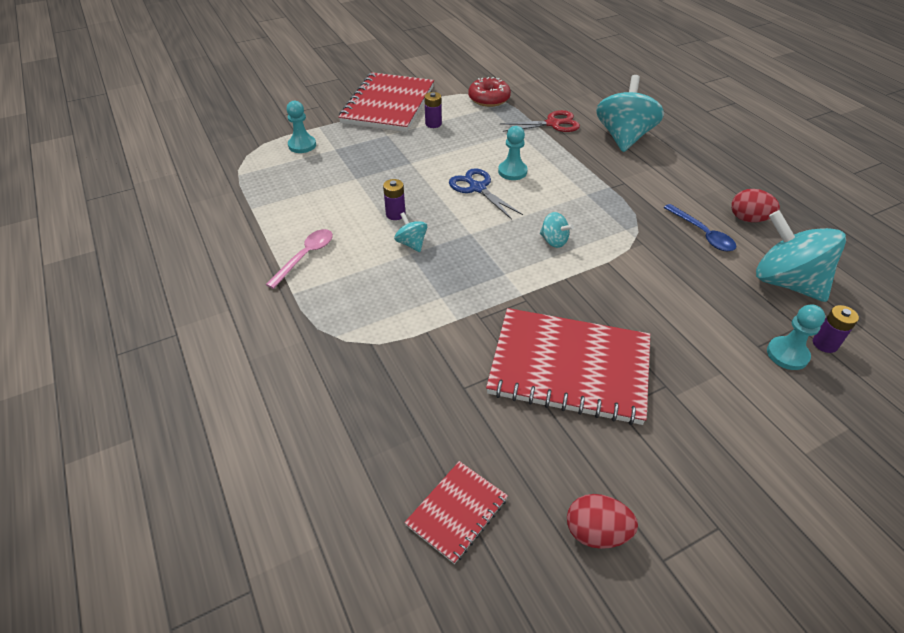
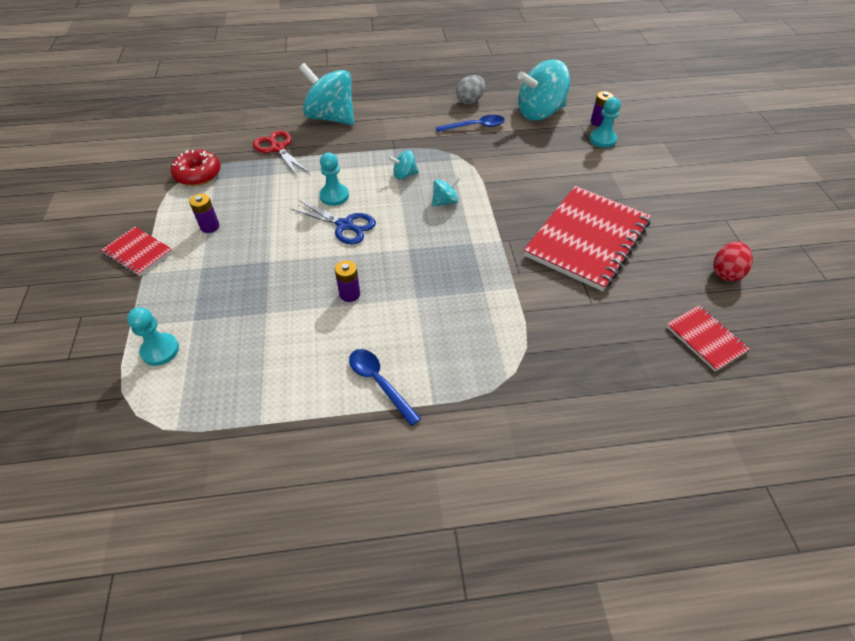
camera: 70 degrees left, 5 degrees up
pink spoon [265,229,333,289] -> blue spoon [349,349,421,426]
red notebook [338,72,434,132] -> red notebook [101,227,173,276], size x0.48
turquoise spinning top [394,212,427,252] -> turquoise spinning top moved to [388,150,419,179]
blue scissors [449,168,523,220] -> blue scissors turned 135 degrees counterclockwise [291,200,376,245]
red scissors [500,110,580,132] -> red scissors turned 45 degrees counterclockwise [253,130,309,177]
red egg [731,189,780,222] -> grey egg [456,75,485,104]

